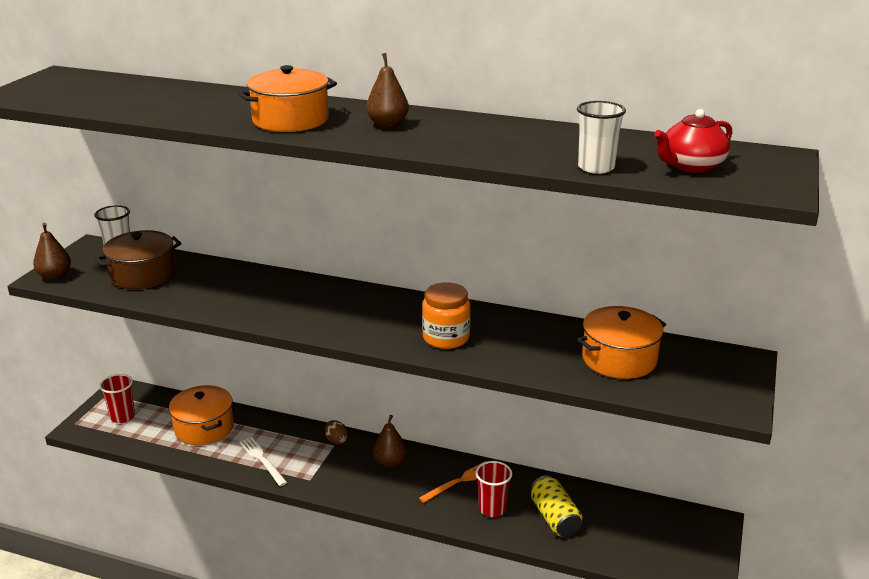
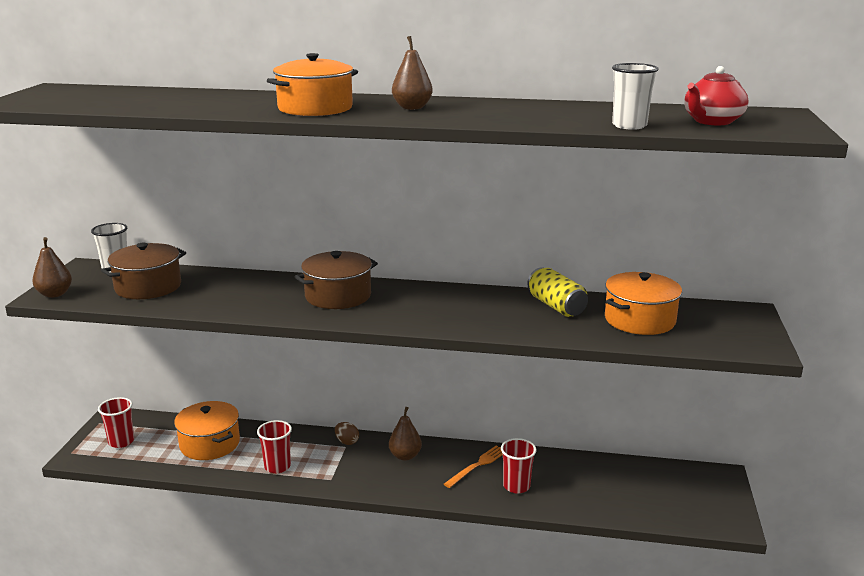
camera: 10 degrees left, 5 degrees down
white fork [239,437,287,486] -> red cup [257,420,292,473]
orange jar [422,282,471,349] -> none
yellow can [530,475,583,537] -> yellow can moved to [527,267,588,317]
none -> brown pot [295,251,378,309]

